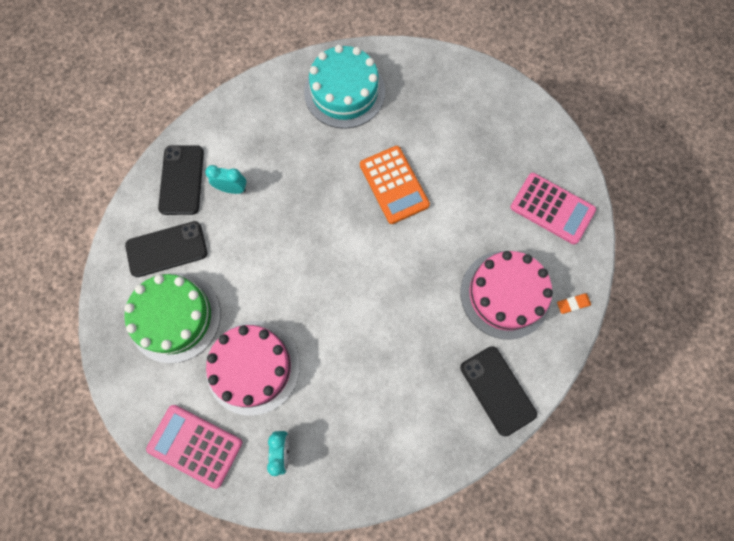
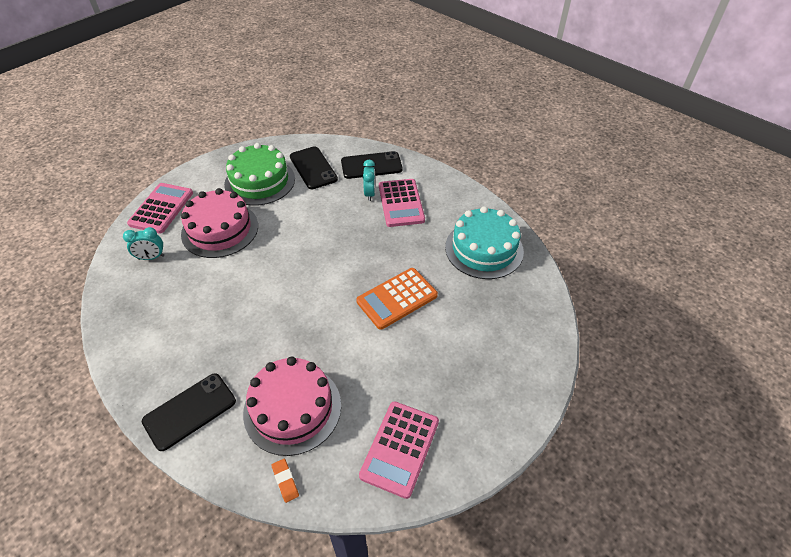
camera: 80 degrees right, 25 degrees down
none -> pink calculator [379,179,425,227]

